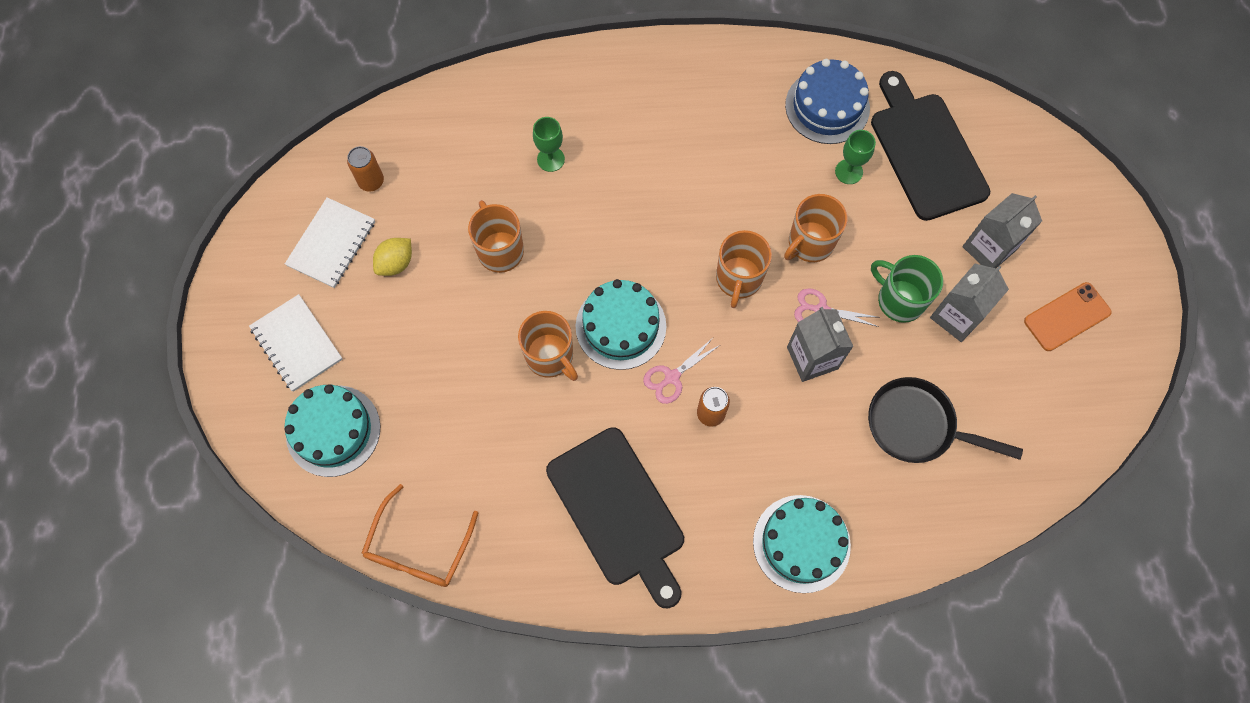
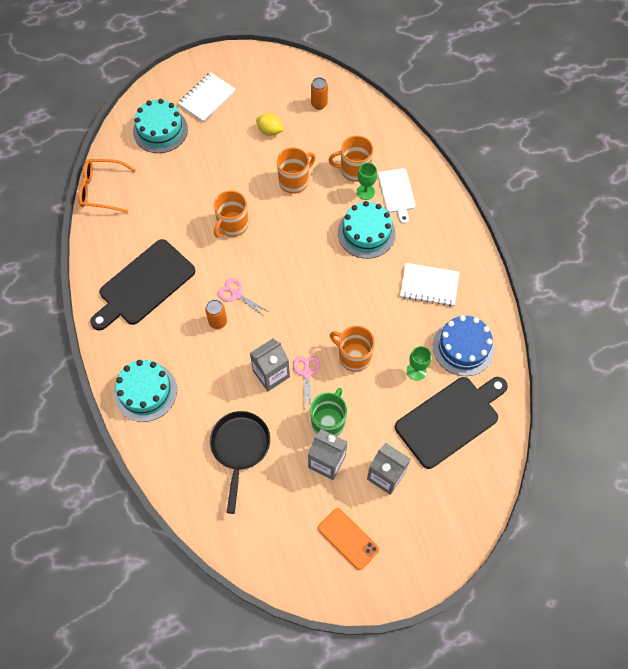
camera: 75 degrees right, 5 degrees down
white notebook [285,197,375,288] -> white notebook moved to [400,263,459,306]
turquoise cake [576,279,666,370] -> turquoise cake moved to [338,201,395,259]
orange mug [716,230,772,308] -> orange mug moved to [329,135,373,182]
none -> white cutting board [378,168,416,224]

